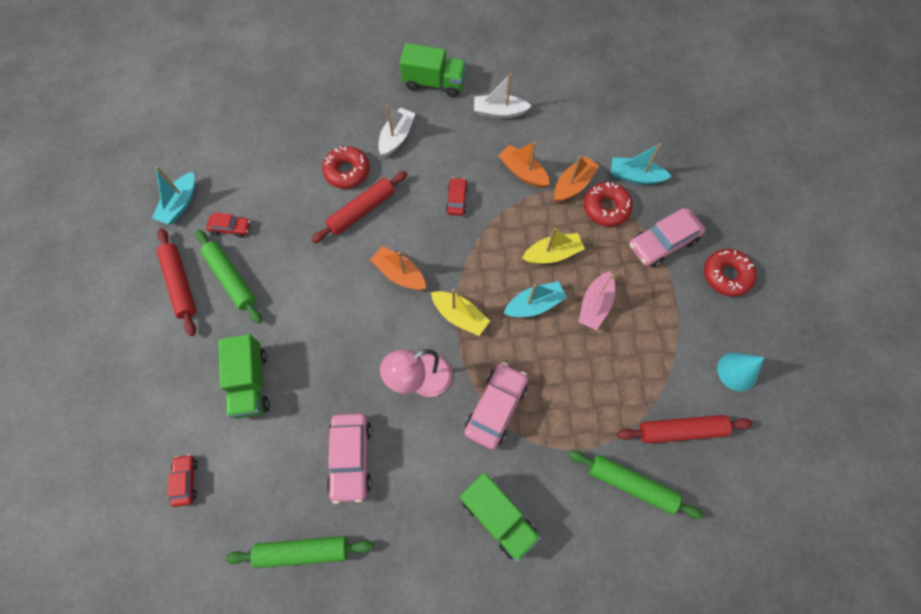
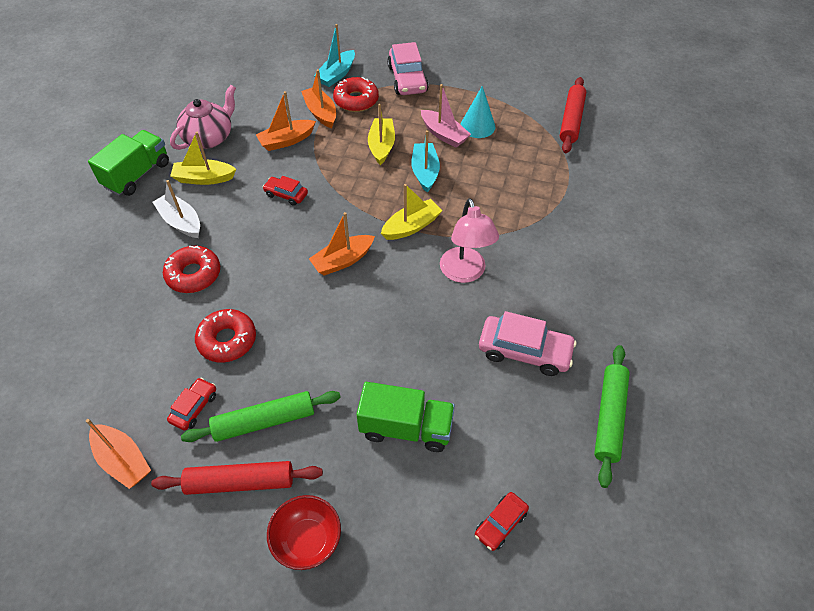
camera: 70 degrees left, 15 degrees down
turquoise boat [152,166,195,224] -> orange boat [86,419,151,489]
red car [168,454,198,507] -> red car turned 60 degrees counterclockwise [475,492,529,551]
red rolling pin [311,171,408,243] -> none
green truck [460,473,541,562] -> none
pink car [464,362,528,450] -> none
white boat [474,74,531,119] -> pink teapot [170,85,236,150]
green rolling pin [568,450,704,519] -> none
red donut [704,249,756,297] -> red donut moved to [195,309,256,363]
turquoise cone [717,352,764,391] -> turquoise cone moved to [460,86,495,138]
none -> yellow boat [170,132,236,185]
none -> red bowl [267,495,341,570]

